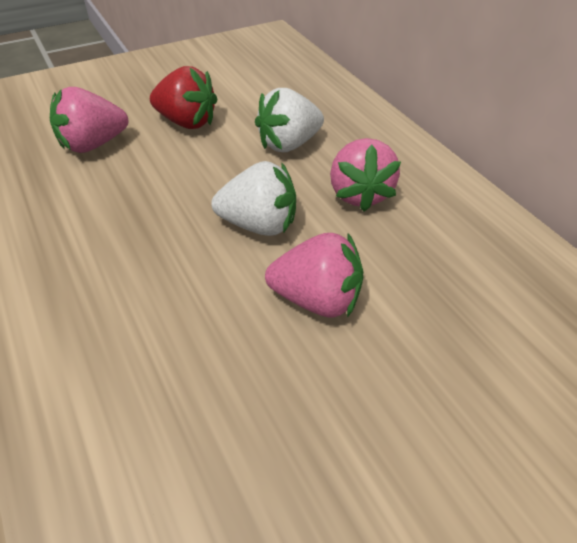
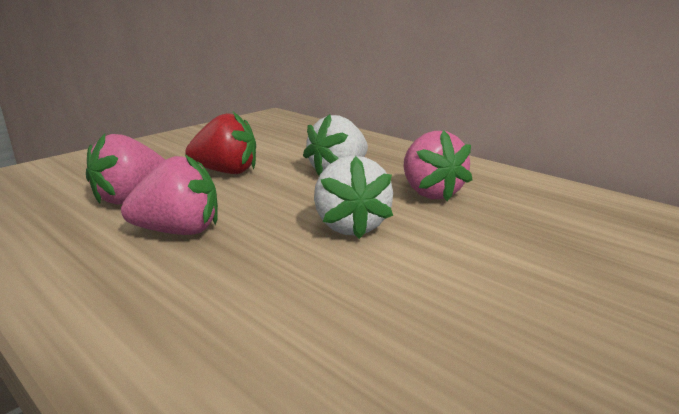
camera: 15 degrees left, 25 degrees down
white strawberry [211,161,296,236] -> white strawberry turned 90 degrees clockwise [314,156,393,239]
pink strawberry [265,233,363,318] -> pink strawberry moved to [121,154,218,235]

